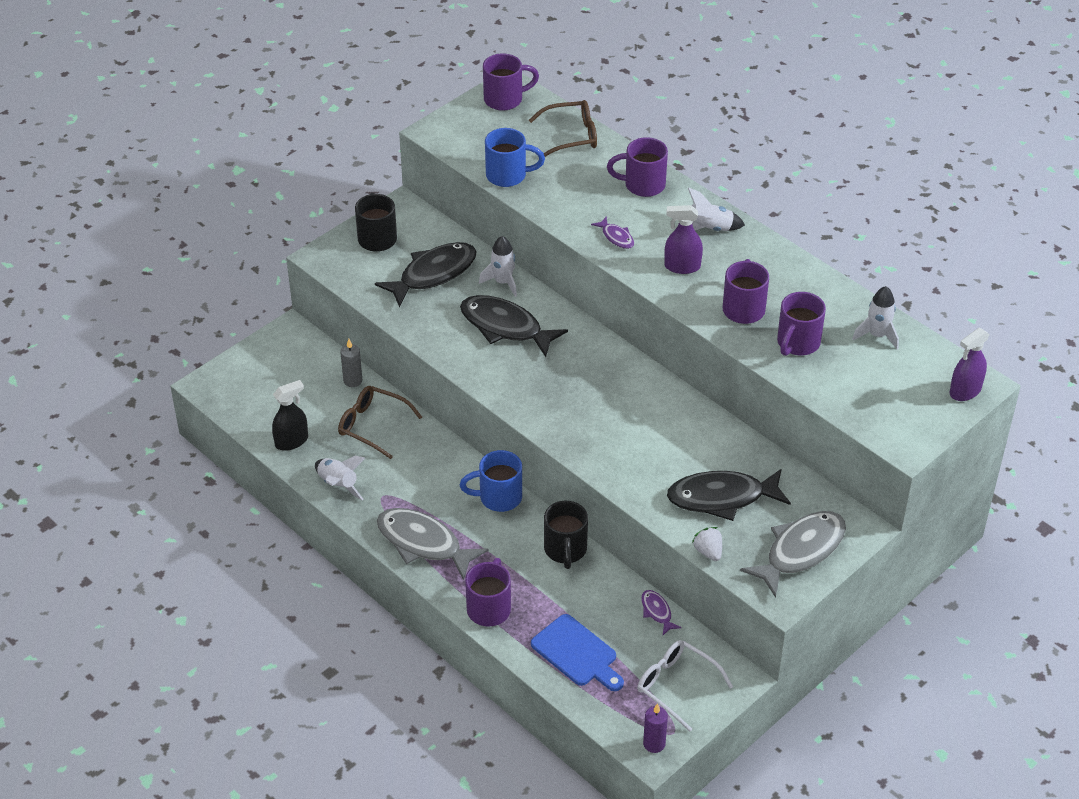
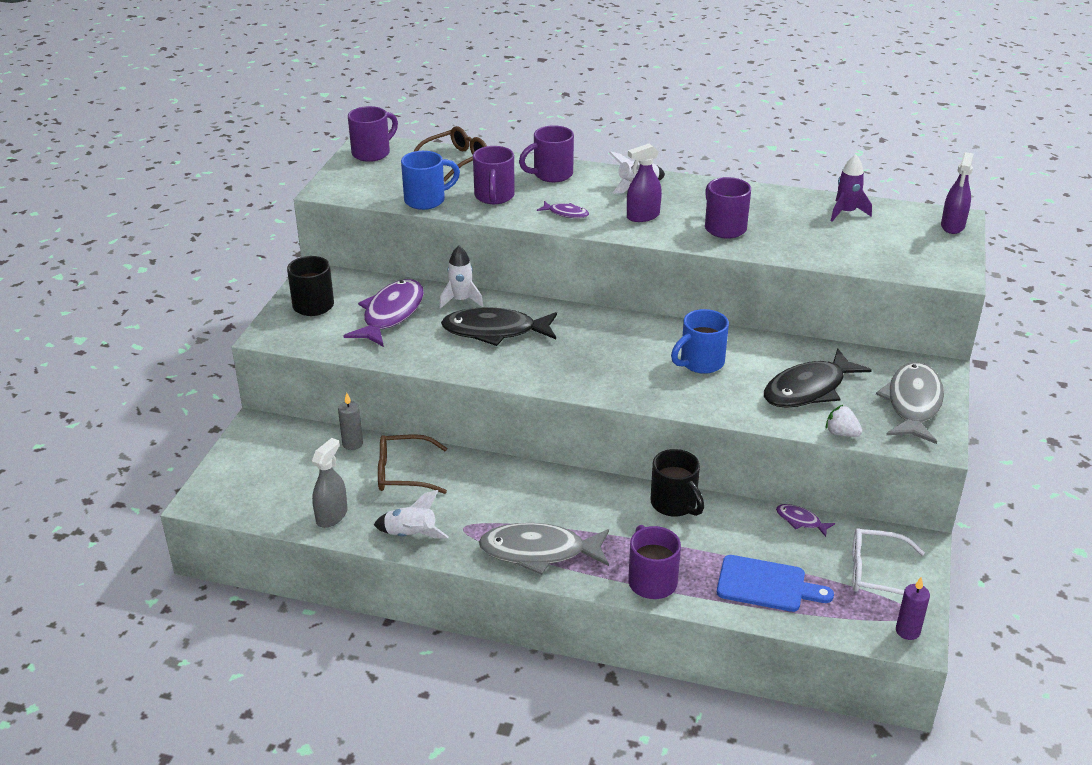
camera: 30 degrees left, 10 degrees down
black spray bottle [272,380,308,451] -> grey spray bottle [312,438,347,528]
black fish [375,242,477,308] -> purple fish [344,279,424,347]
blue mug [460,450,522,512] -> blue mug moved to [671,309,729,374]
purple mug [777,292,826,356] -> purple mug moved to [473,146,515,204]
white rocket [852,286,899,349] -> purple rocket [831,155,872,221]

